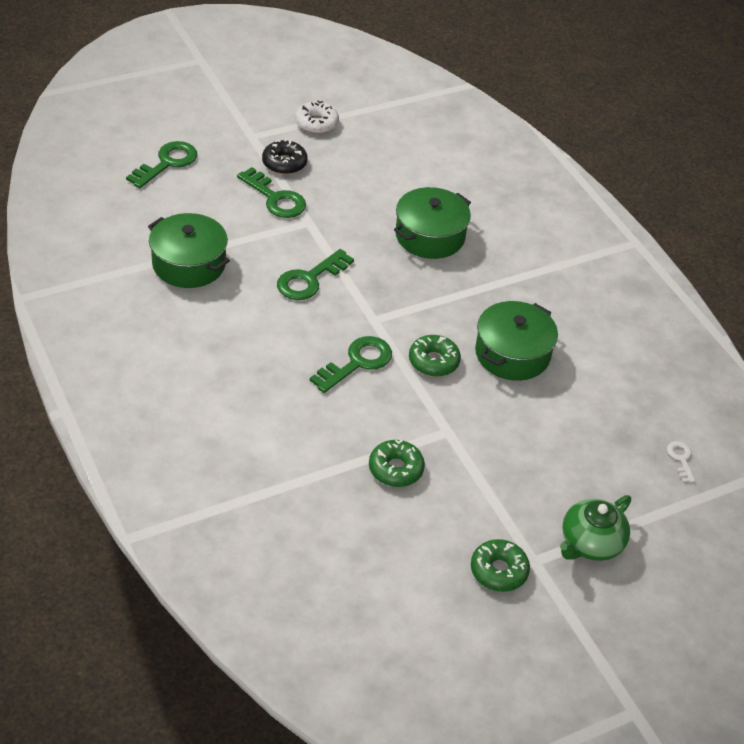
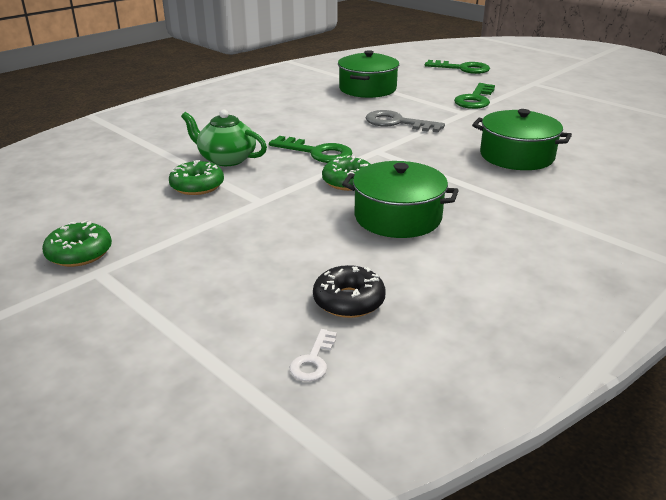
camera: 75 degrees right, 15 degrees down
black donut [262,139,308,174] -> black donut moved to [313,265,386,318]
green key [277,249,354,300] -> grey key [366,110,445,133]
white donut [295,101,339,134] -> none
green teapot [560,495,631,561] -> green teapot moved to [181,109,267,166]
white key [667,441,695,483] -> white key turned 135 degrees clockwise [290,329,337,382]

